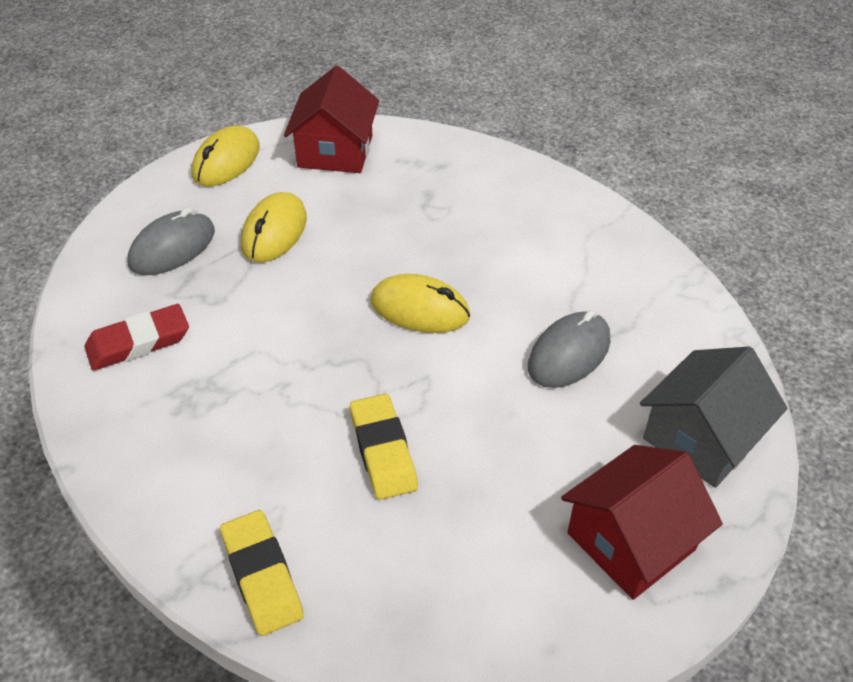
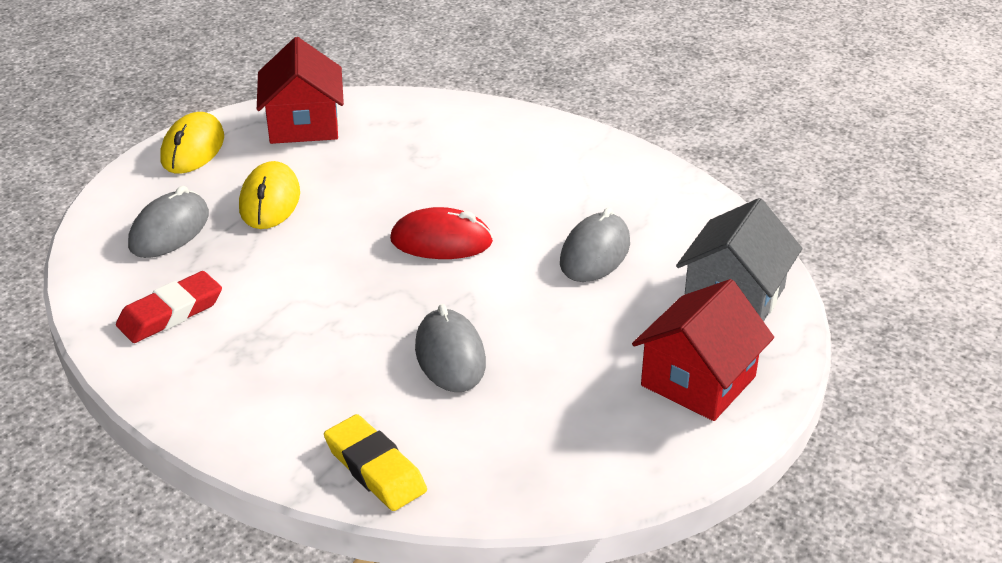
camera: 15 degrees left, 10 degrees down
yellow eraser [350,394,418,500] -> grey mouse [415,304,486,392]
yellow mouse [370,274,470,333] -> red mouse [390,207,493,259]

